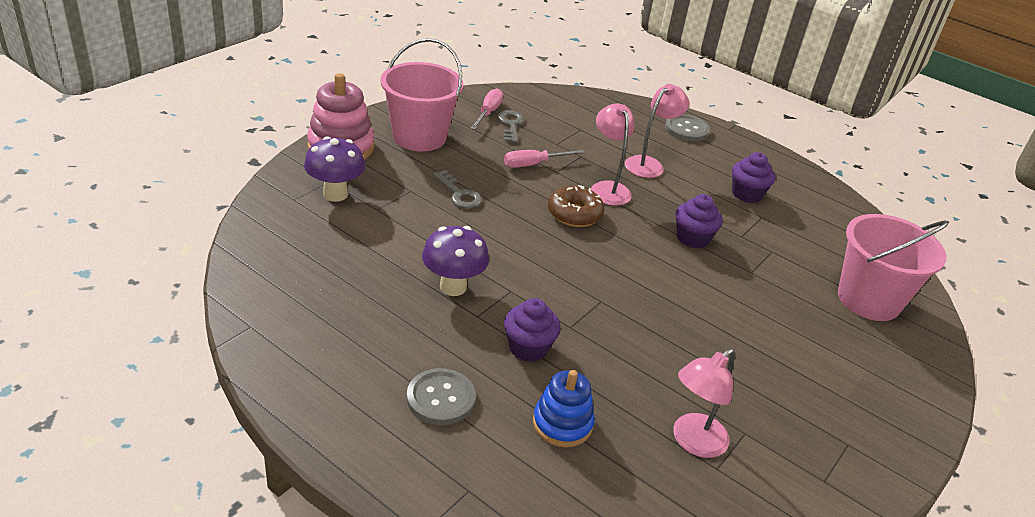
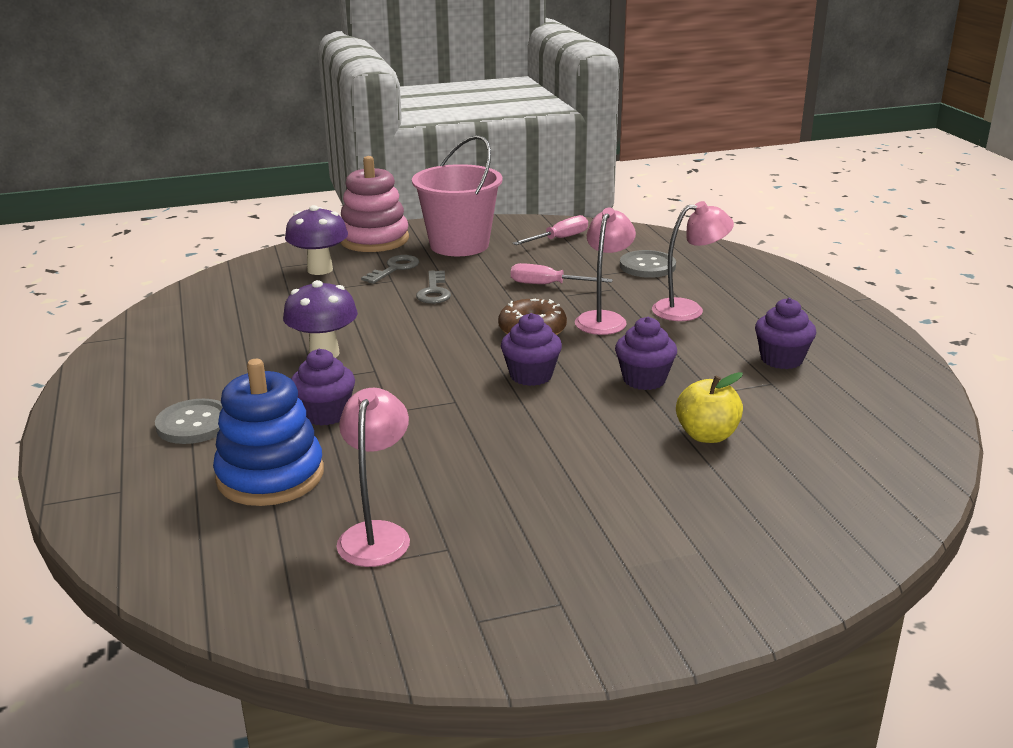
camera: 40 degrees right, 10 degrees down
grey key [498,110,524,143] -> grey key moved to [361,255,419,284]
blue stacking toy [533,370,595,447] -> blue stacking toy [213,359,324,506], size x1.51
grey button [665,114,710,142] -> grey button moved to [620,250,676,278]
pink lamp [673,348,735,458] -> pink lamp turned 105 degrees clockwise [336,388,410,567]
pink bucket [838,214,949,321] -> none
none -> purple cupcake [501,313,562,386]
none -> yellow apple [676,372,743,443]

